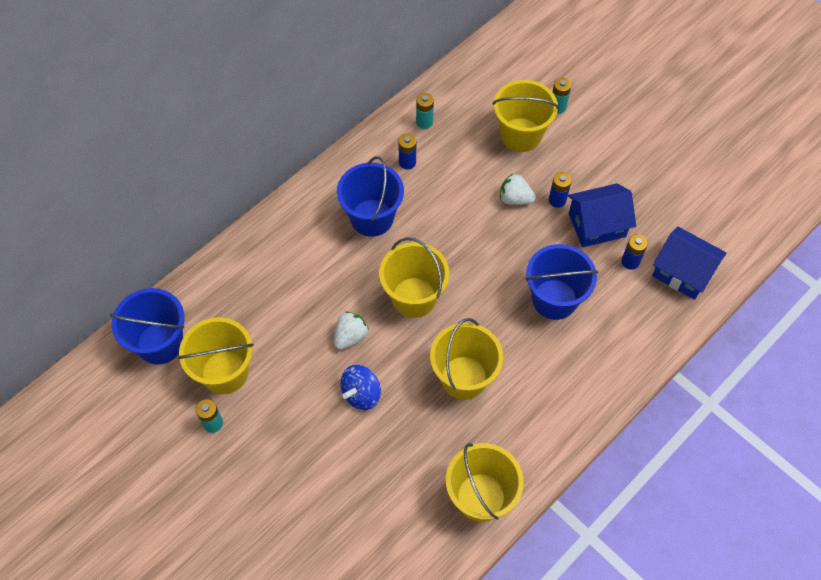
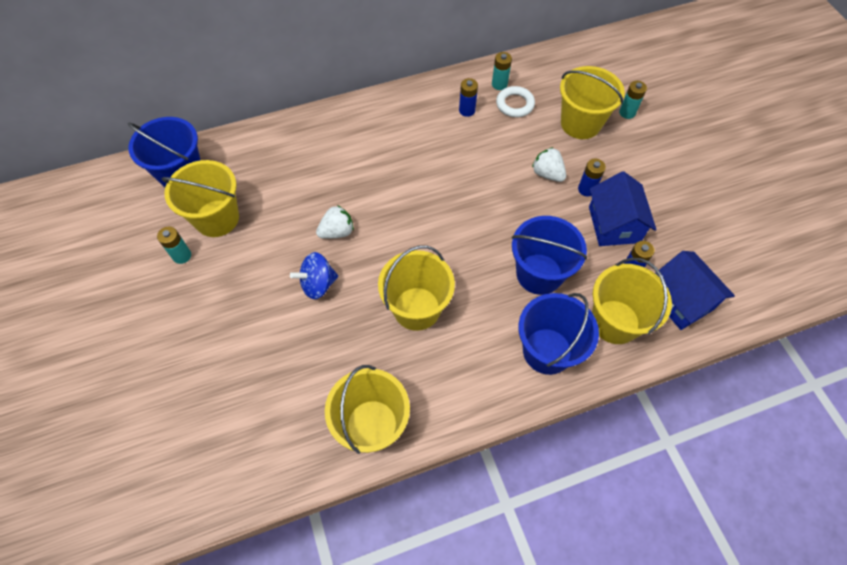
camera: 25 degrees right, 0 degrees up
blue bucket [337,156,404,237] -> blue bucket moved to [518,293,599,375]
yellow bucket [379,237,449,318] -> yellow bucket moved to [592,258,672,344]
blue house [568,183,636,247] -> blue house turned 75 degrees clockwise [589,171,657,246]
none -> white ring [496,86,535,117]

